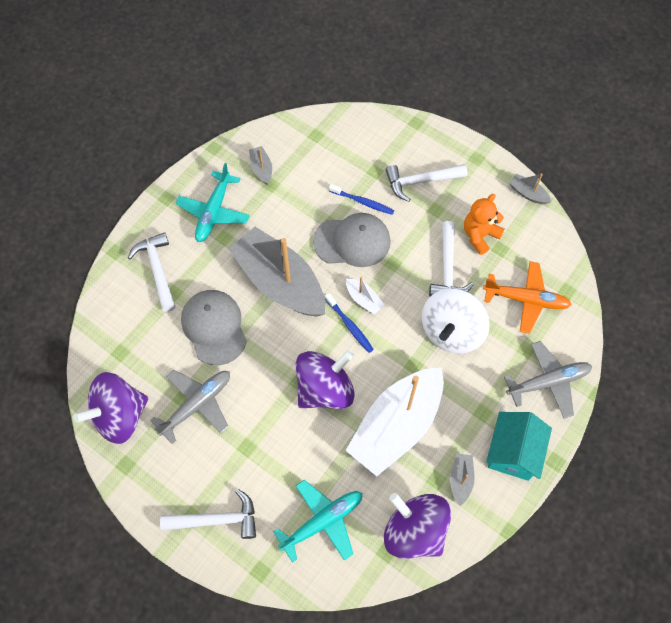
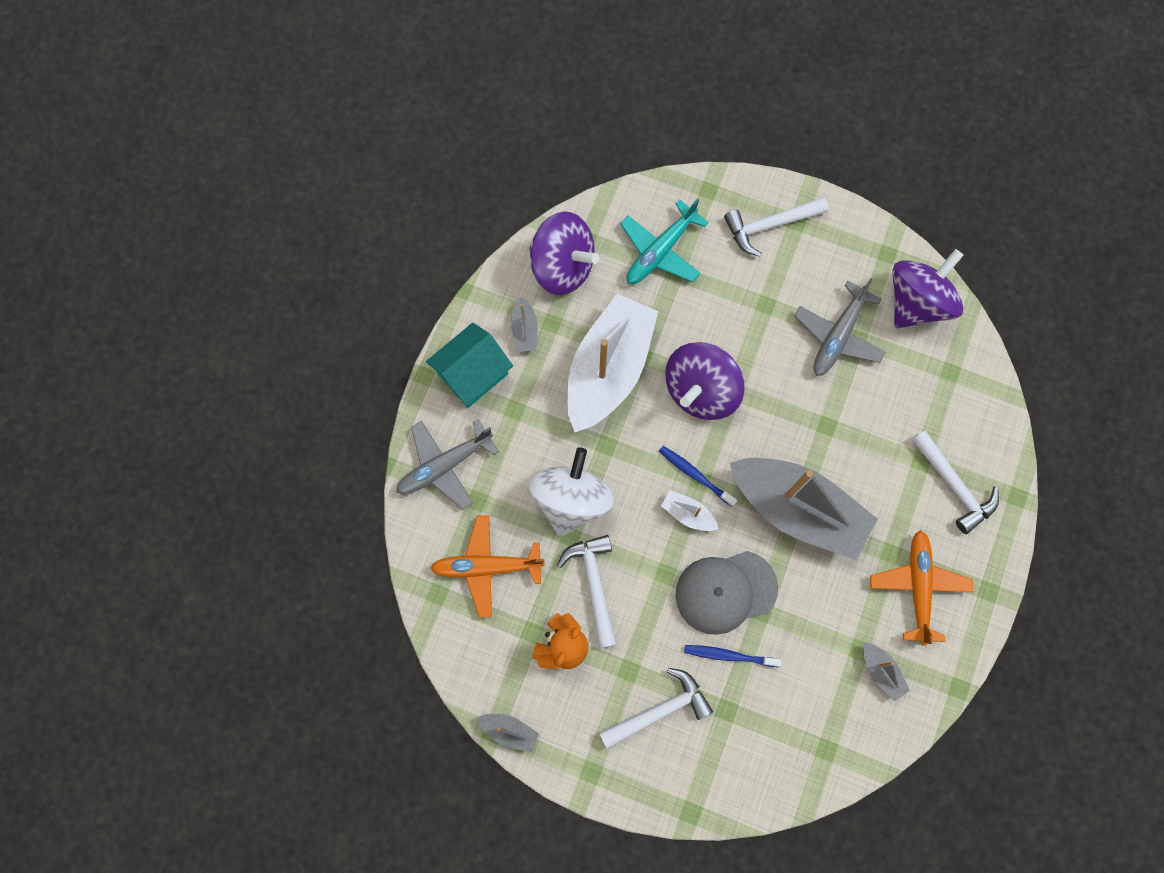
camera: 165 degrees right, 10 degrees up
turquoise plane [176,163,250,242] -> orange plane [870,530,973,645]
grey cap [181,290,247,365] -> none
turquoise house [486,412,552,481] -> turquoise house turned 45 degrees clockwise [426,323,513,408]

